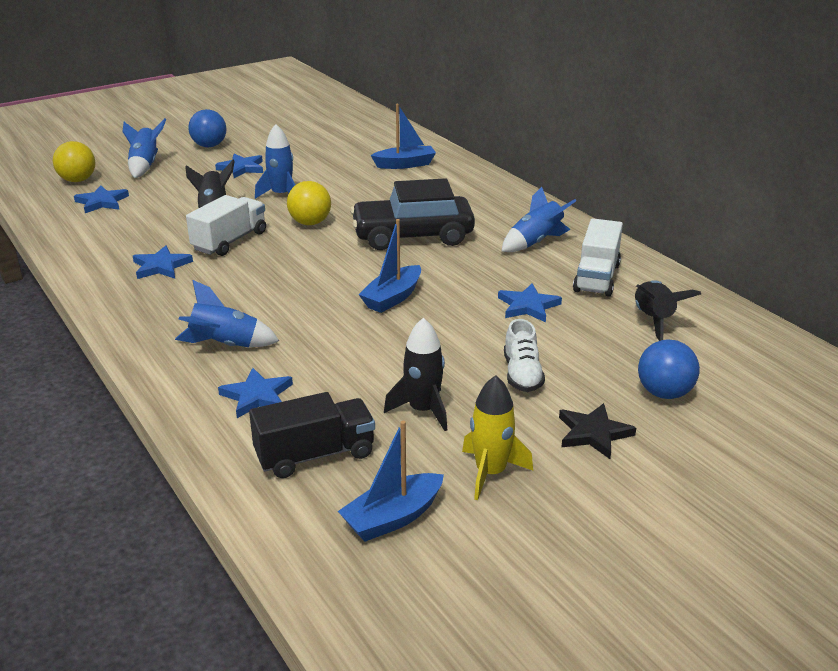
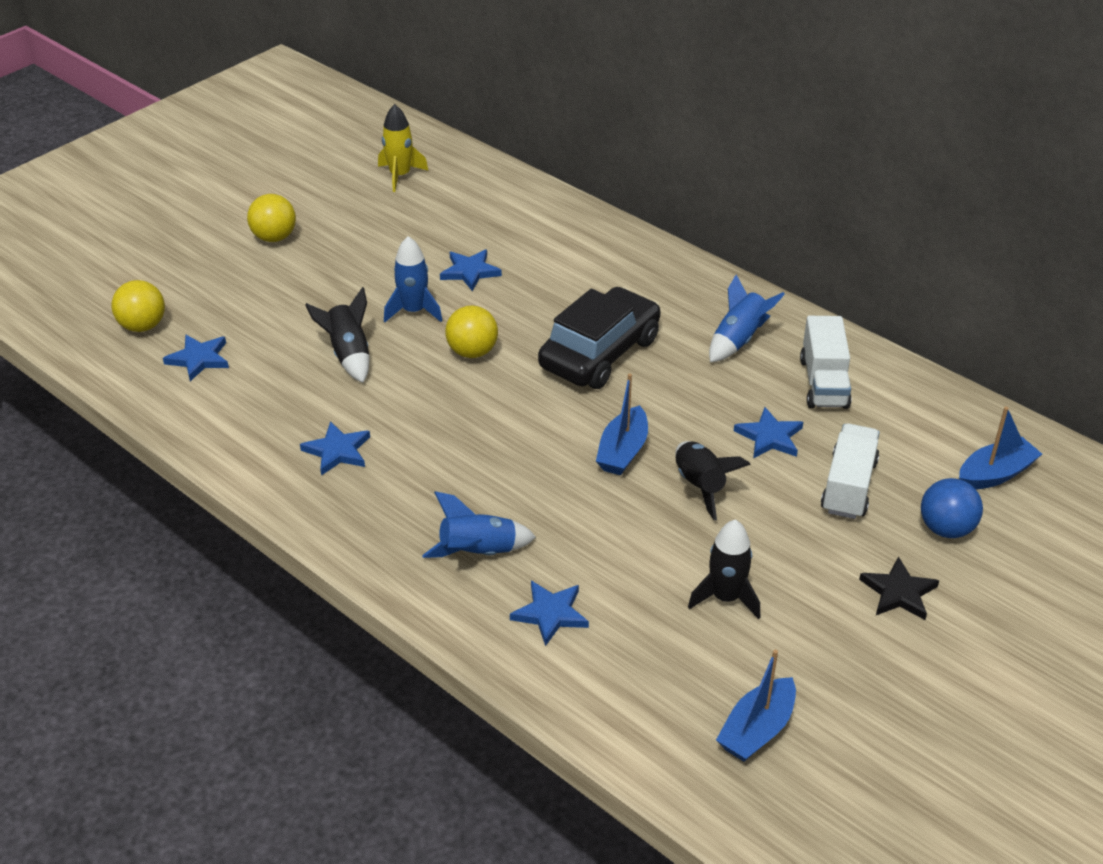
camera: 15 degrees left, 10 degrees up
blue rocket [122,118,166,178] -> none
white truck [186,195,266,256] -> white truck moved to [821,423,880,519]
blue ball [188,109,226,147] -> yellow ball [247,194,296,242]
blue star [215,154,263,178] -> blue star moved to [440,249,502,291]
black truck [249,392,375,478] -> none
black car [350,178,475,250] -> black car turned 150 degrees clockwise [538,287,661,389]
blue boat [371,104,436,169] -> blue boat moved to [959,406,1042,490]
yellow rocket [462,375,533,500] -> yellow rocket moved to [378,104,429,192]
white shoe [504,319,545,392] -> none
black rocket [635,280,701,341] -> black rocket moved to [675,441,751,520]

